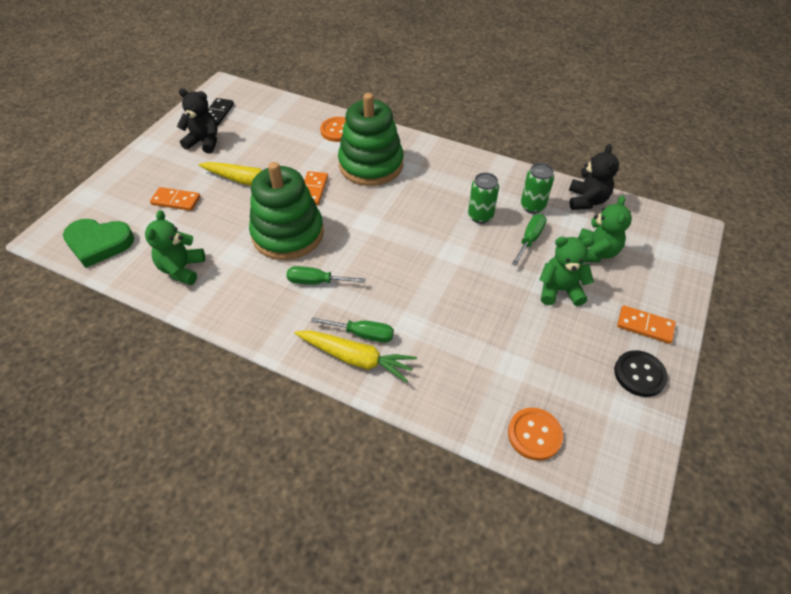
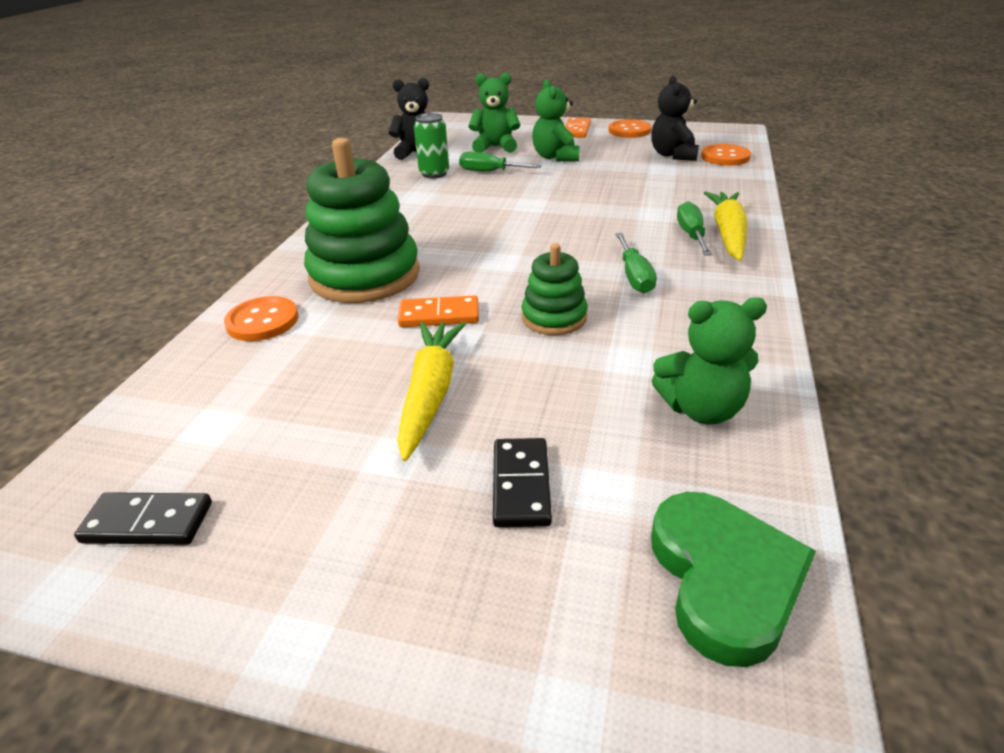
camera: 100 degrees left, 15 degrees down
orange domino [150,187,200,211] -> black domino [493,438,552,527]
black teddy bear [177,88,218,154] -> black teddy bear moved to [651,76,699,161]
green stacking toy [249,162,324,260] -> green stacking toy [521,243,588,335], size x0.53
green can [468,173,499,223] -> none
black button [614,350,668,397] -> orange button [608,119,652,138]

